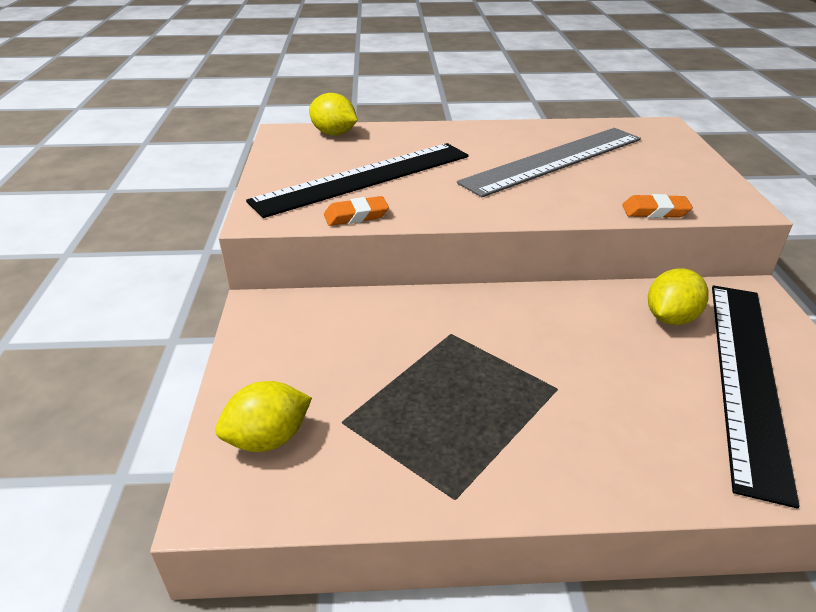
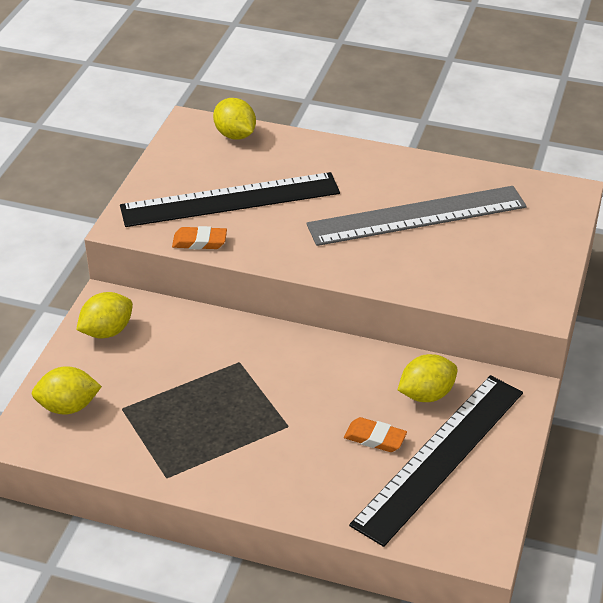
camera: 20 degrees right, 5 degrees up
orange eraser [622,194,693,218] -> orange eraser moved to [344,417,407,452]
none -> yellow lemon [76,292,133,338]

